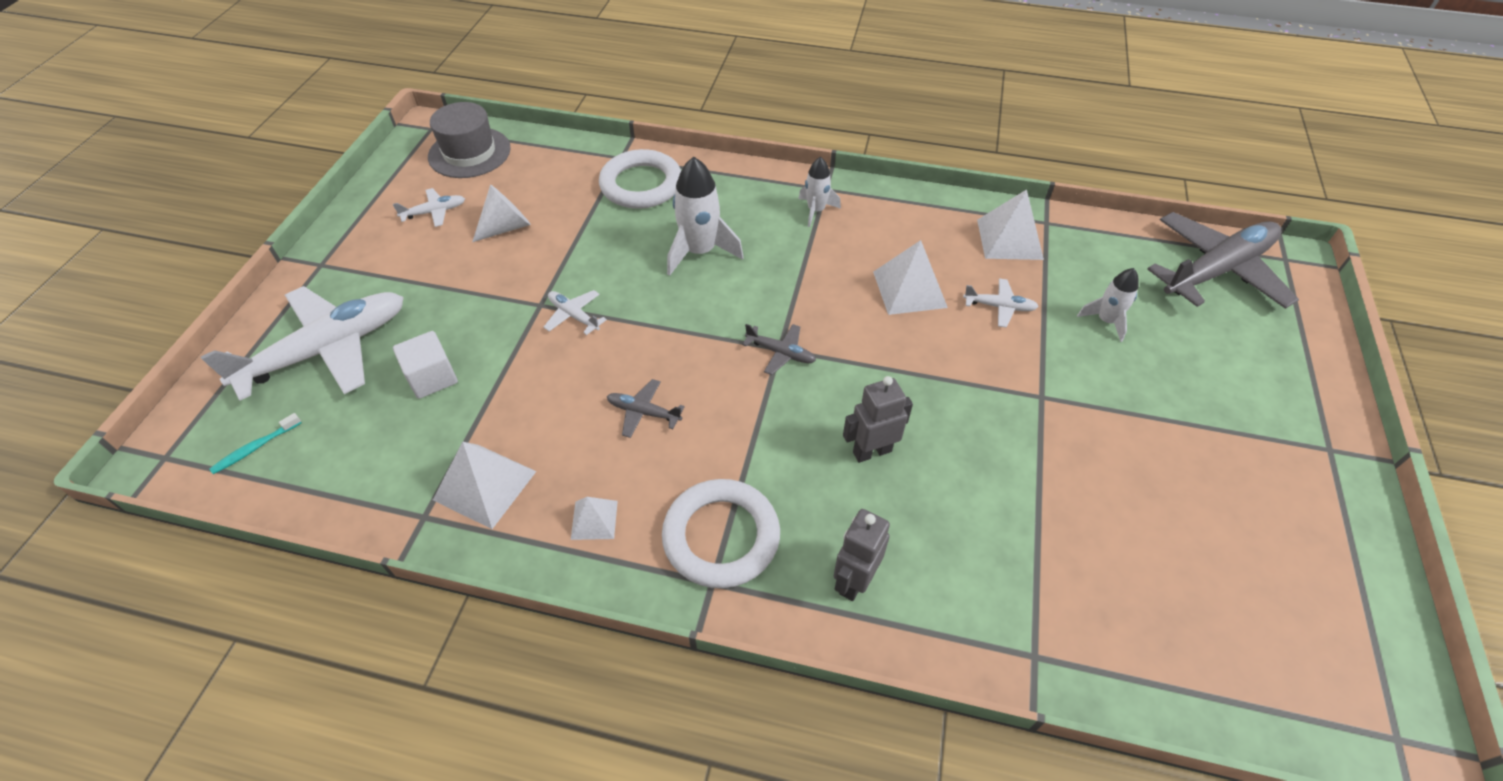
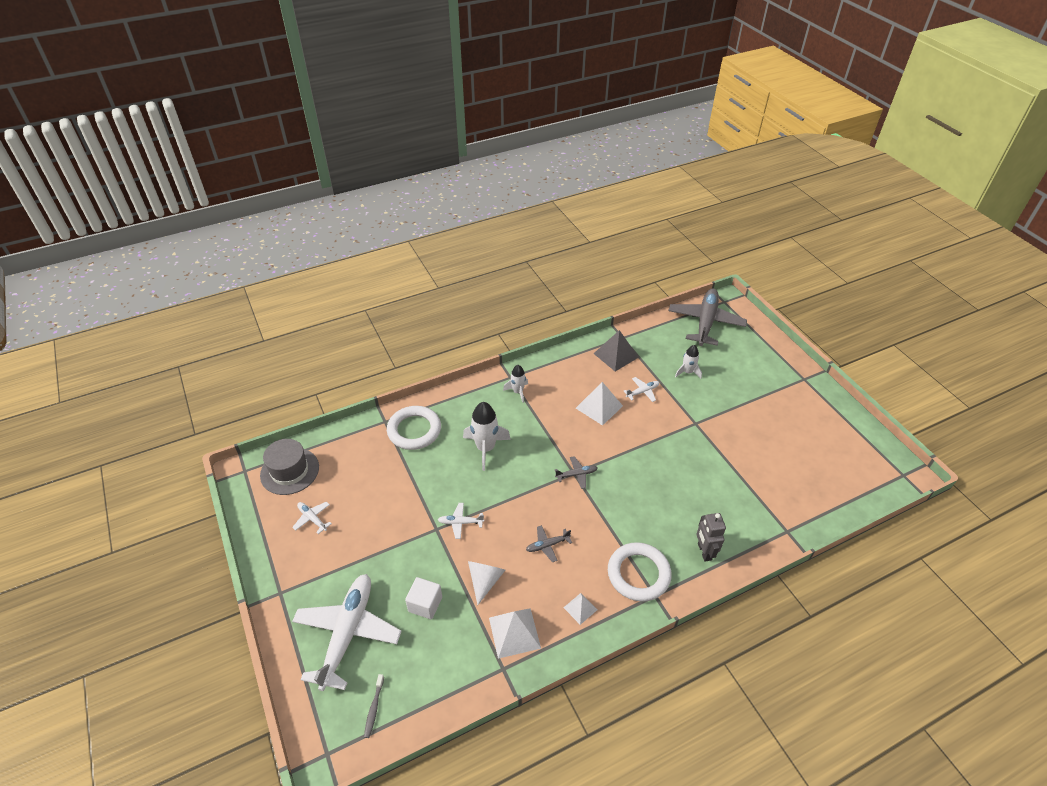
camera: 40 degrees left, 5 degrees down
turquoise toothbrush [209,413,302,474] -> grey toothbrush [364,674,384,738]
white plane [393,188,465,227] -> white plane turned 75 degrees counterclockwise [292,502,332,534]
white cone [472,185,531,242] -> white cone moved to [468,561,505,605]
grey robot [843,376,913,463] -> none
white pyramid [977,189,1044,260] -> grey pyramid [593,330,639,371]

